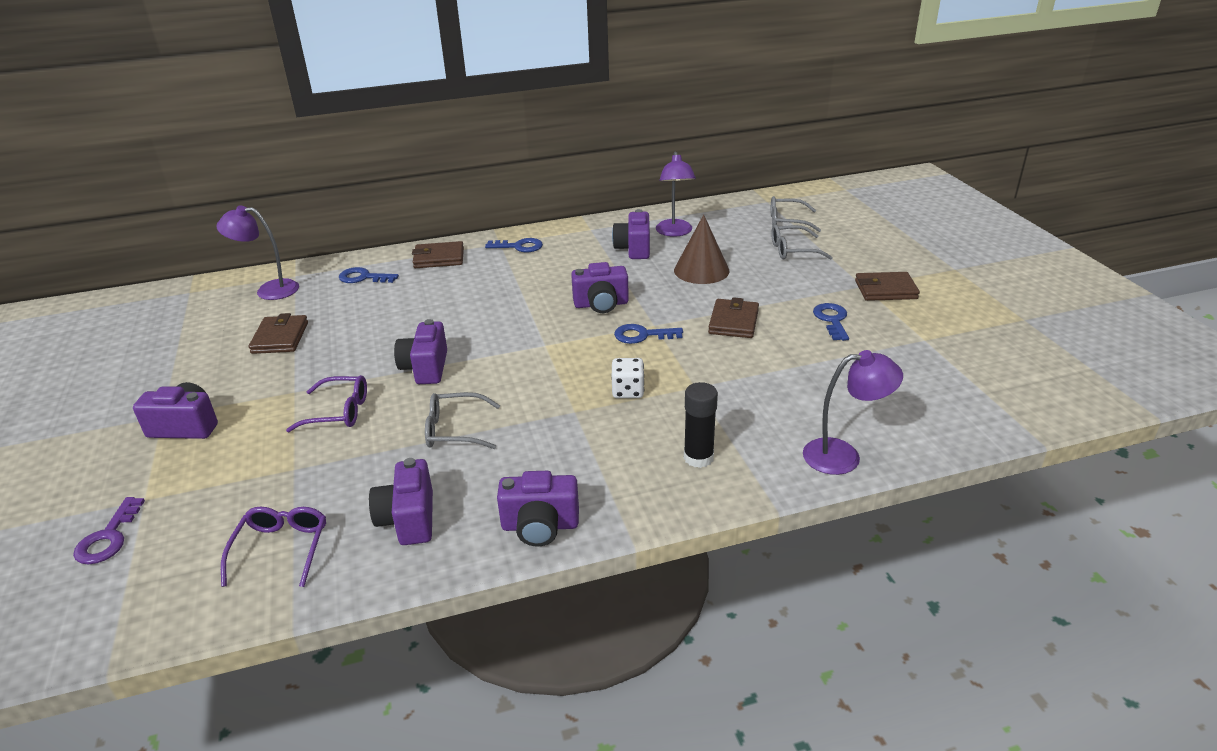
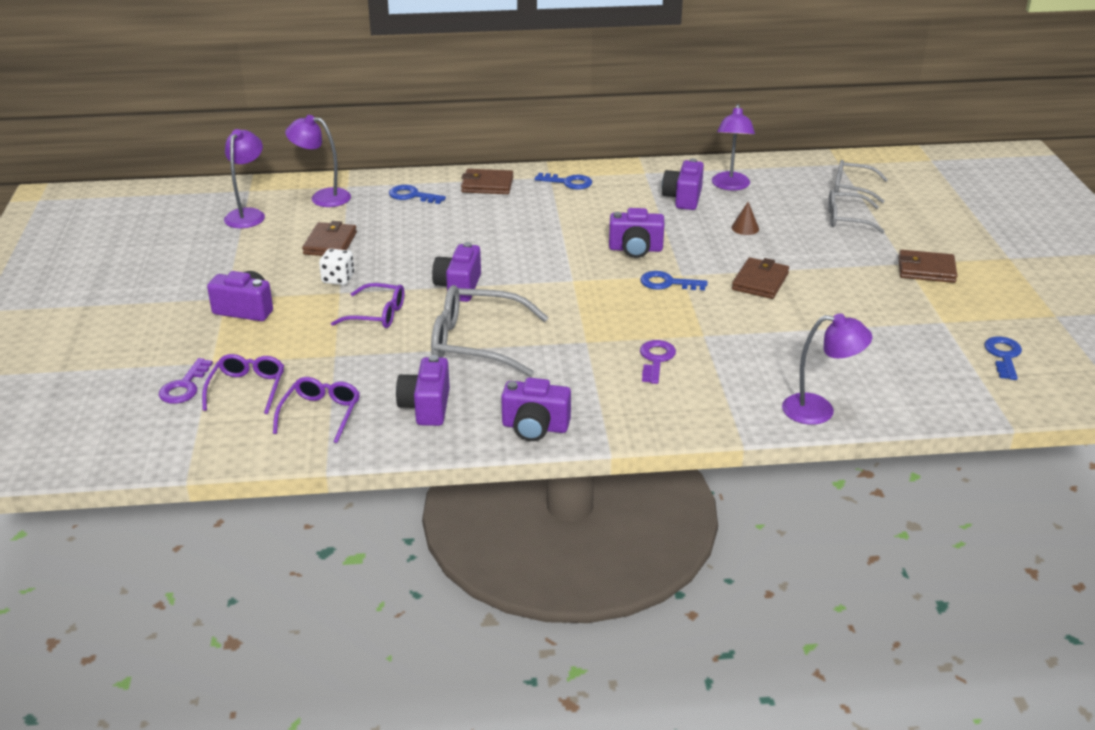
camera: 10 degrees right, 0 degrees up
grey glasses [425,392,500,449] -> grey glasses [431,285,549,377], size x1.66
white dice [611,358,644,398] -> white dice moved to [319,248,354,285]
brown cone [674,215,729,284] -> brown cone [731,202,759,235], size x0.49
black glue stick [684,382,718,468] -> none
blue key [813,303,849,341] -> blue key moved to [984,336,1022,380]
none -> purple glasses [202,354,284,414]
none -> purple lamp [224,129,265,228]
none -> purple key [640,340,676,384]

